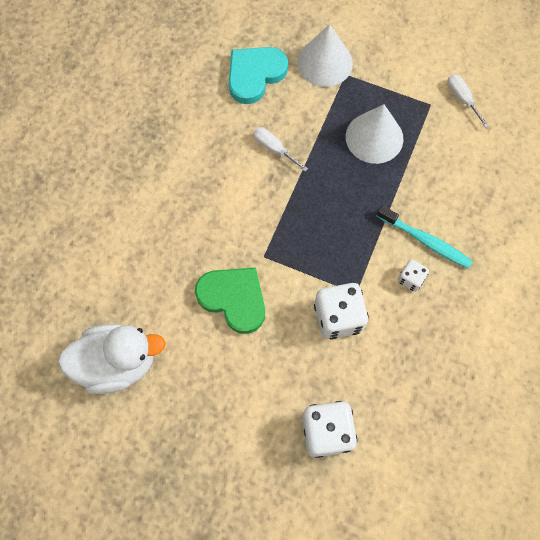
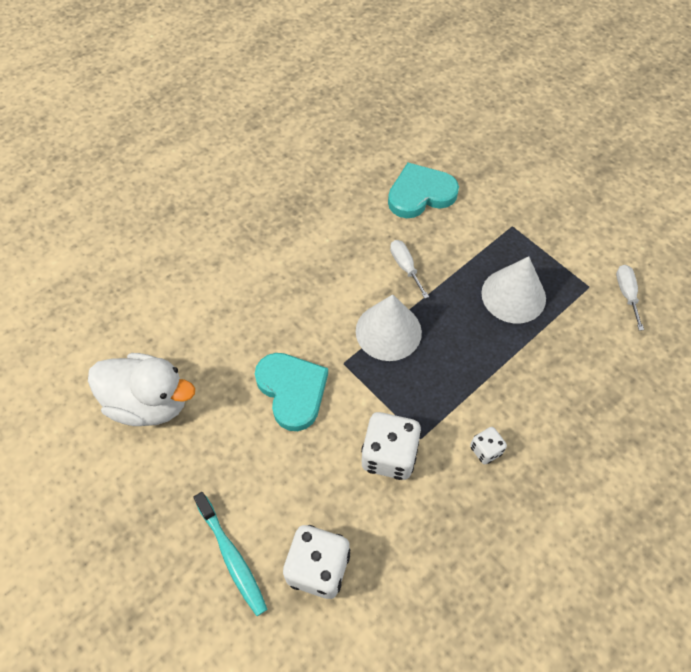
camera: 25 degrees right, 10 degrees down
green heart [195,268,265,334] -> turquoise heart [255,353,328,431]
white cone [297,24,353,87] -> white cone moved to [356,294,422,361]
turquoise toothbrush [377,205,473,268] -> turquoise toothbrush moved to [193,492,267,616]

